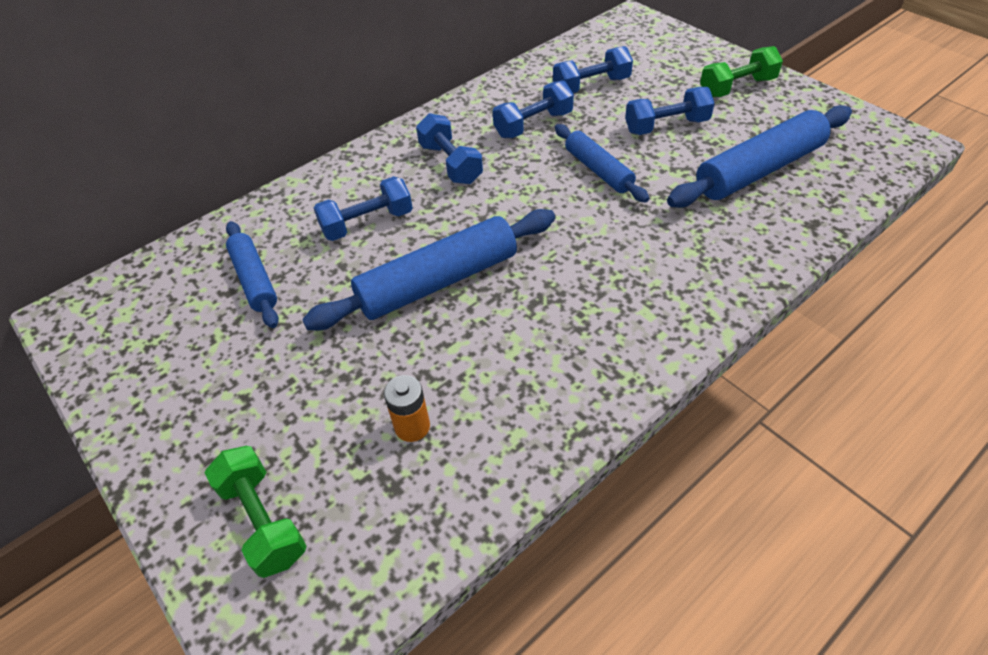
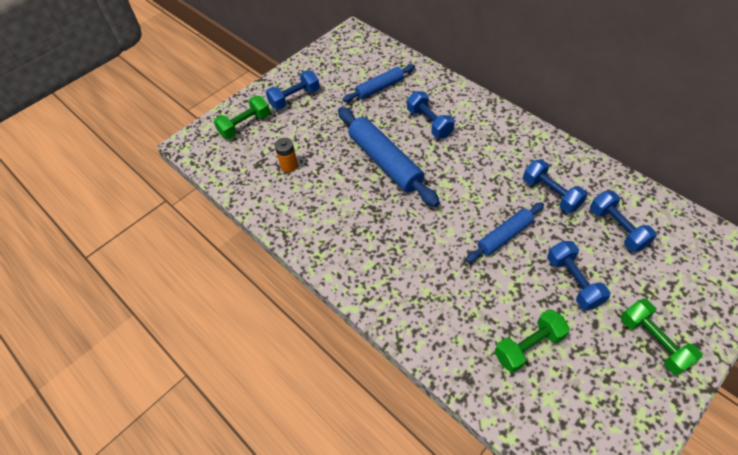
camera: 85 degrees right, 5 degrees up
blue dumbbell [416,113,483,184] -> blue dumbbell moved to [266,70,320,110]
blue rolling pin [667,105,852,208] -> green dumbbell [494,309,570,373]

